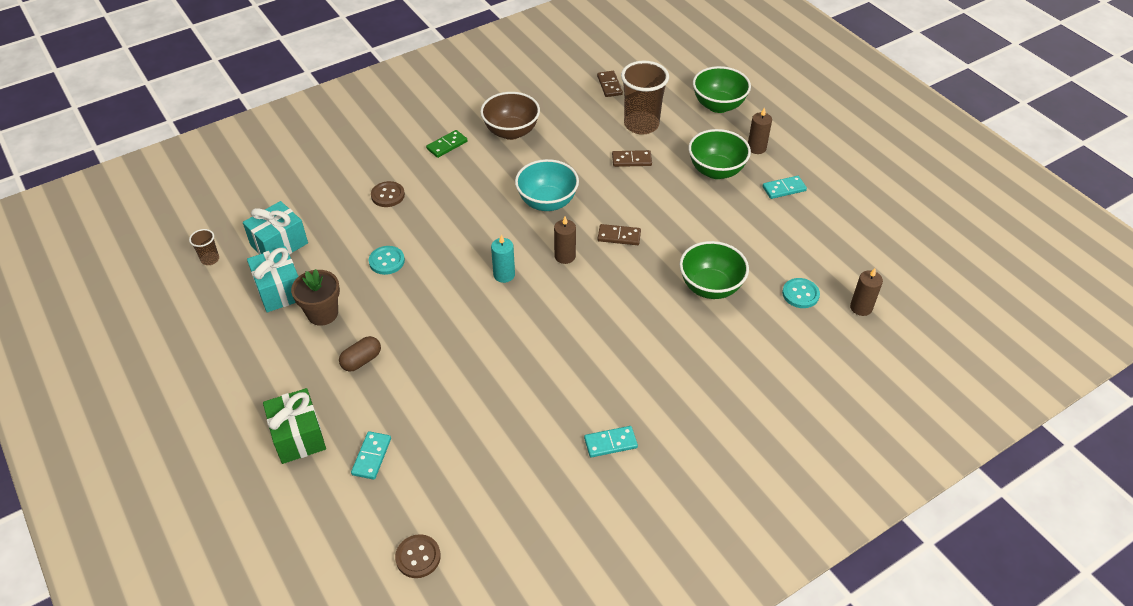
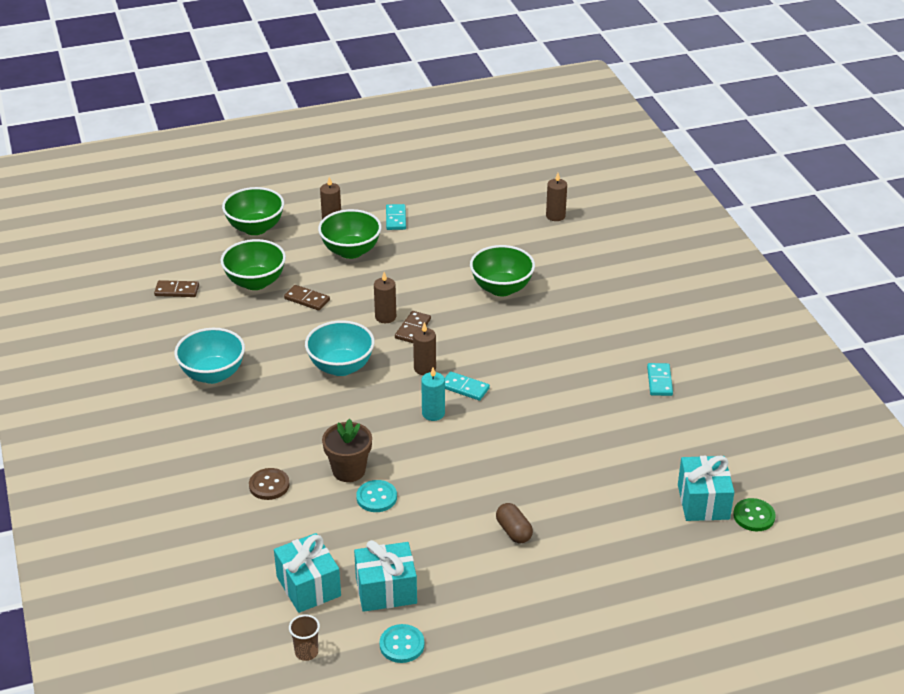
camera: 75 degrees left, 10 degrees down
green gift [263,388,326,464] -> none
brown flower pot [291,269,340,326] -> brown flower pot moved to [322,419,372,482]
turquoise domino [351,431,391,480] -> turquoise domino moved to [445,371,490,401]
brown button [395,534,441,578] -> green button [733,498,775,531]
green domino [426,130,467,158] -> none
brown bowl [480,92,540,140] -> turquoise bowl [174,328,245,384]
brown domino [612,150,652,167] -> brown domino turned 75 degrees counterclockwise [284,285,330,311]
brown cup [621,61,669,135] -> green bowl [220,239,286,290]
turquoise button [782,278,820,308] -> turquoise button moved to [379,624,425,663]
none -> brown candle [374,272,396,323]
none -> turquoise gift [678,456,734,521]

